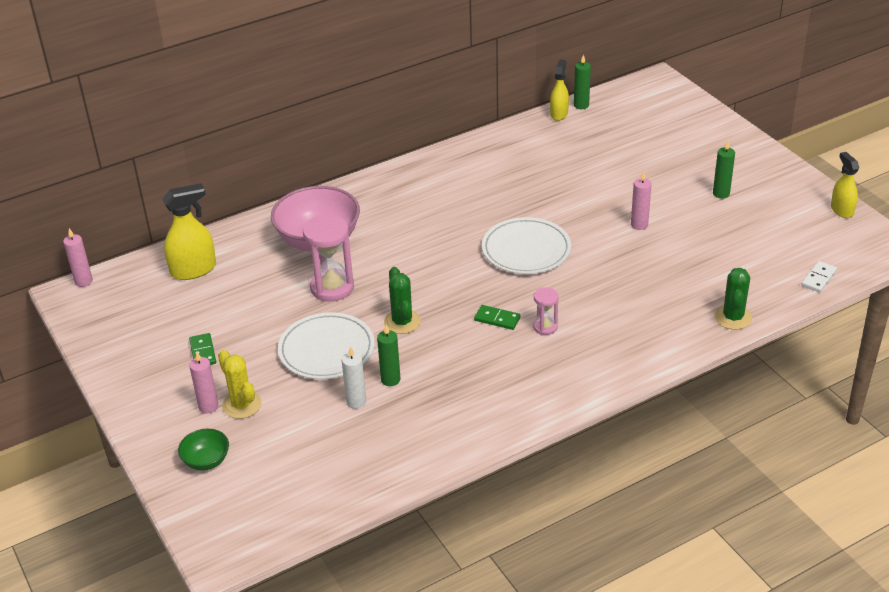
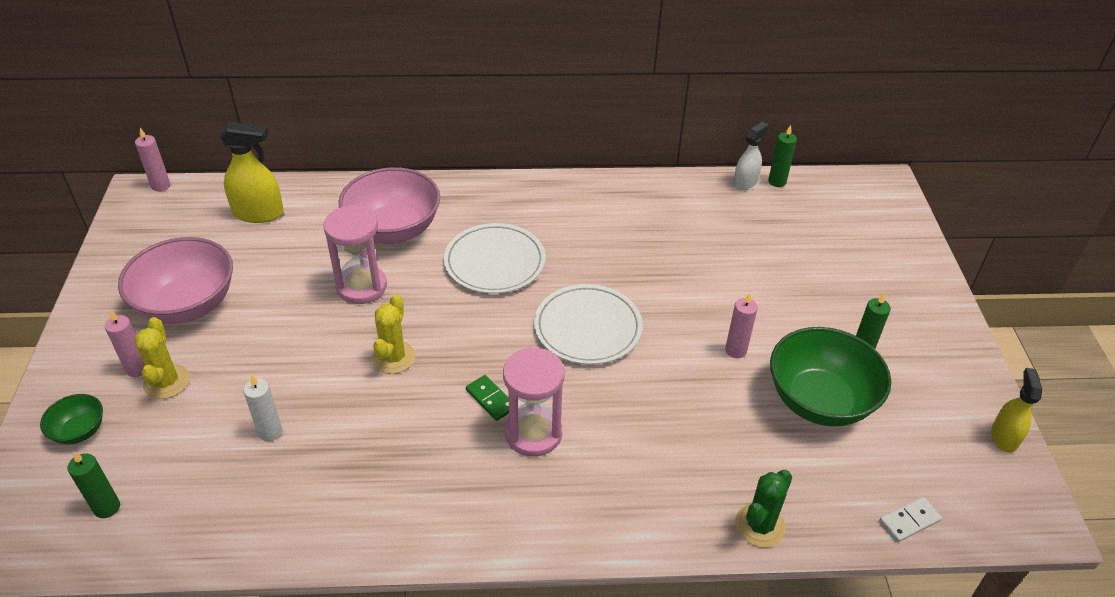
camera: 25 degrees right, 5 degrees up
green domino [189,333,216,365] -> pink bowl [118,237,233,324]
white plate [278,312,375,379] -> white plate moved to [444,223,545,294]
green candle [377,325,401,386] -> green candle moved to [68,451,120,518]
green cactus [384,267,421,334] -> yellow cactus [372,294,416,374]
pink hourglass [533,287,559,335] -> pink hourglass [503,347,565,457], size x1.87
yellow spray bottle [550,60,569,121] -> white spray bottle [733,122,769,190]
none -> green bowl [770,327,891,427]

